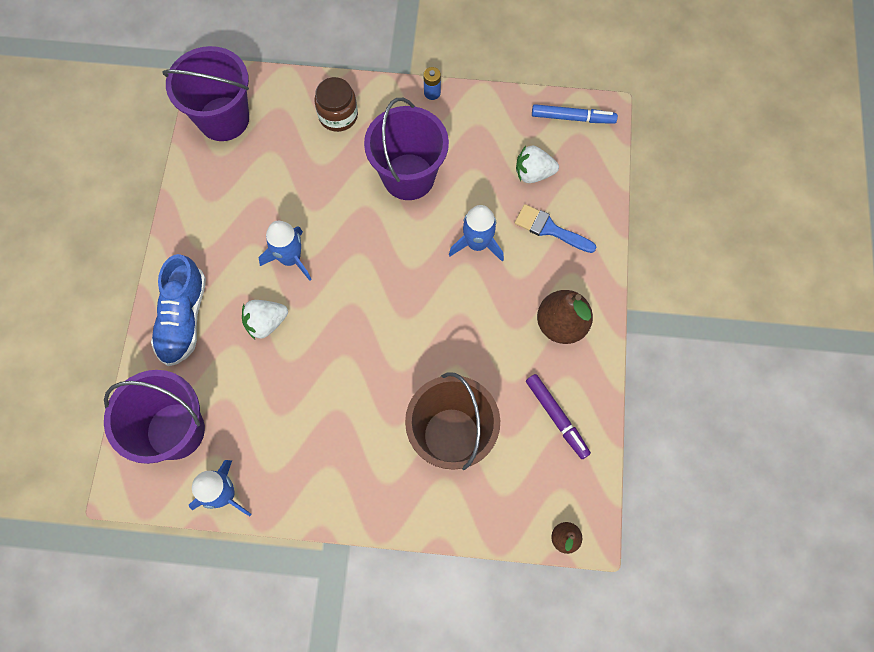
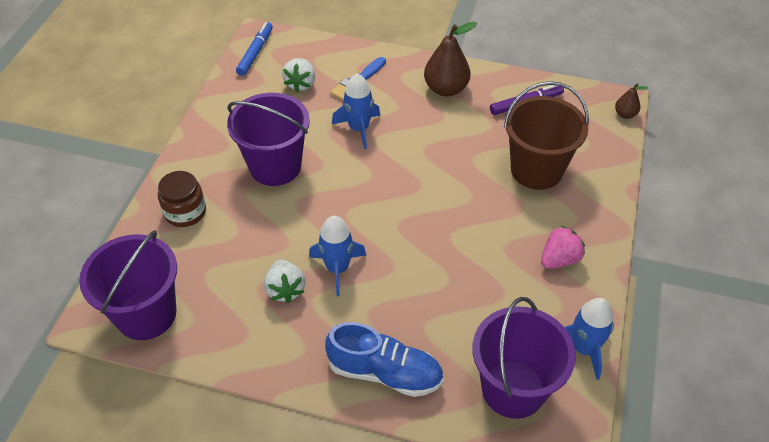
camera: 80 degrees left, 20 degrees down
white strawberry [242,300,288,339] -> white strawberry moved to [264,260,305,303]
blue battery [424,67,441,100] -> none
none -> pink strawberry [541,225,585,269]

